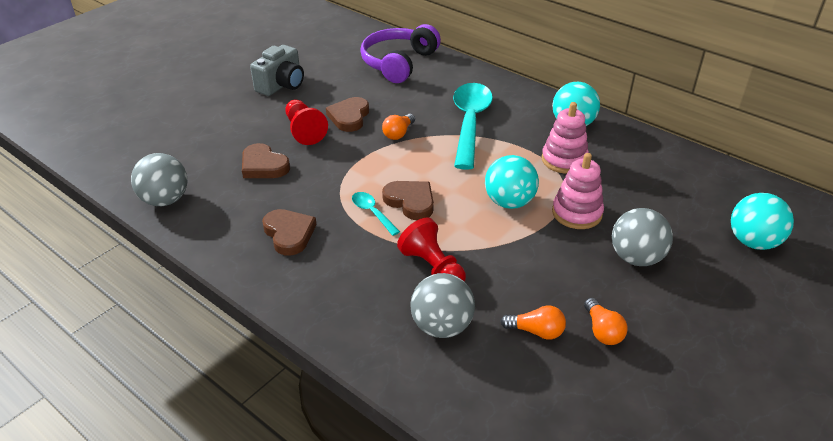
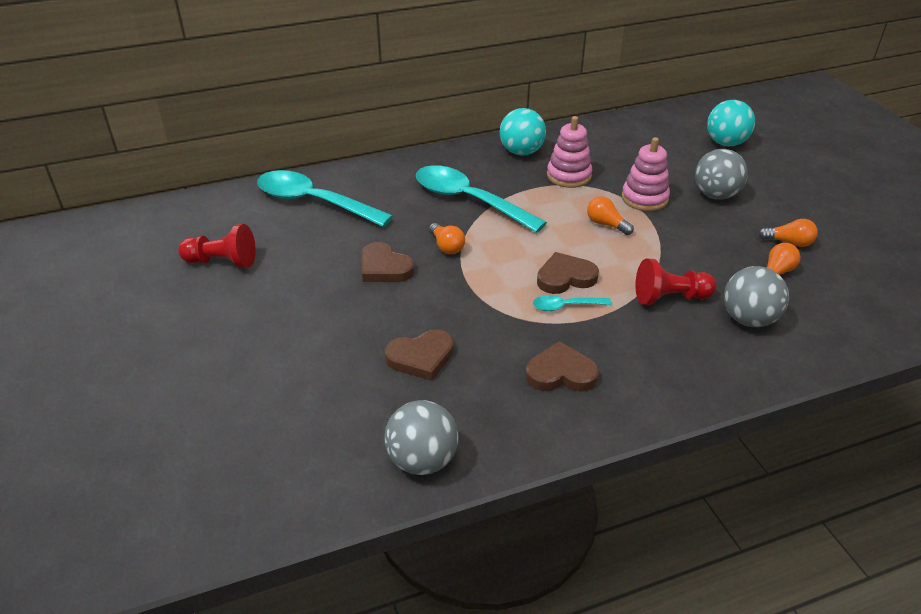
camera: 60 degrees left, 0 degrees up
grey camera [250,45,304,96] -> none
red pawn [285,100,328,145] -> red pawn moved to [178,224,256,268]
purple headphones [360,24,441,83] -> turquoise spoon [257,170,393,227]
turquoise ball [485,155,539,209] -> orange light bulb [587,197,634,235]

